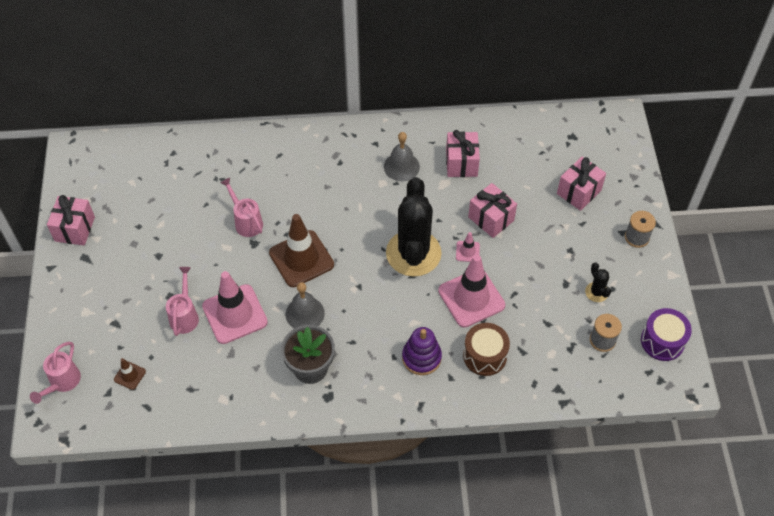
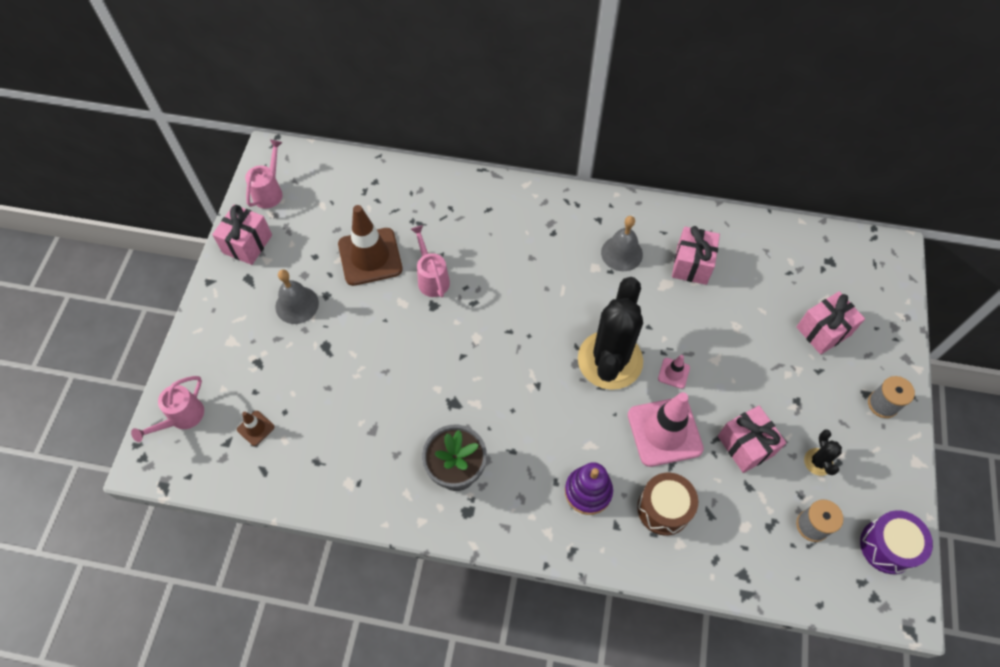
camera: 15 degrees right, 5 degrees up
pink watering can [166,267,199,336] -> pink watering can moved to [245,139,283,208]
pink traffic cone [202,271,268,344] -> none
brown traffic cone [269,214,334,287] -> brown traffic cone moved to [338,205,403,286]
grey bell [286,282,325,329] -> grey bell moved to [275,269,319,324]
pink gift [468,183,517,238] -> pink gift moved to [718,406,786,473]

